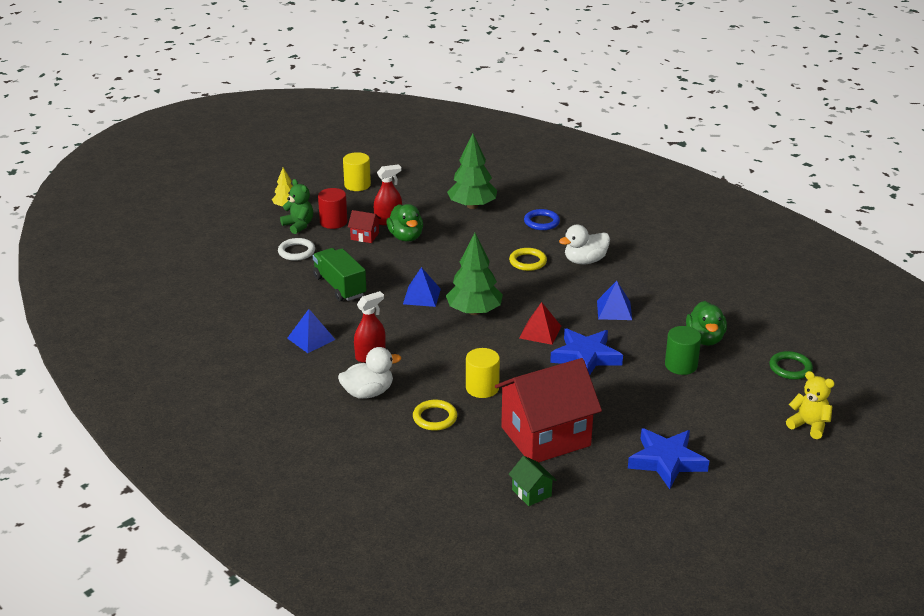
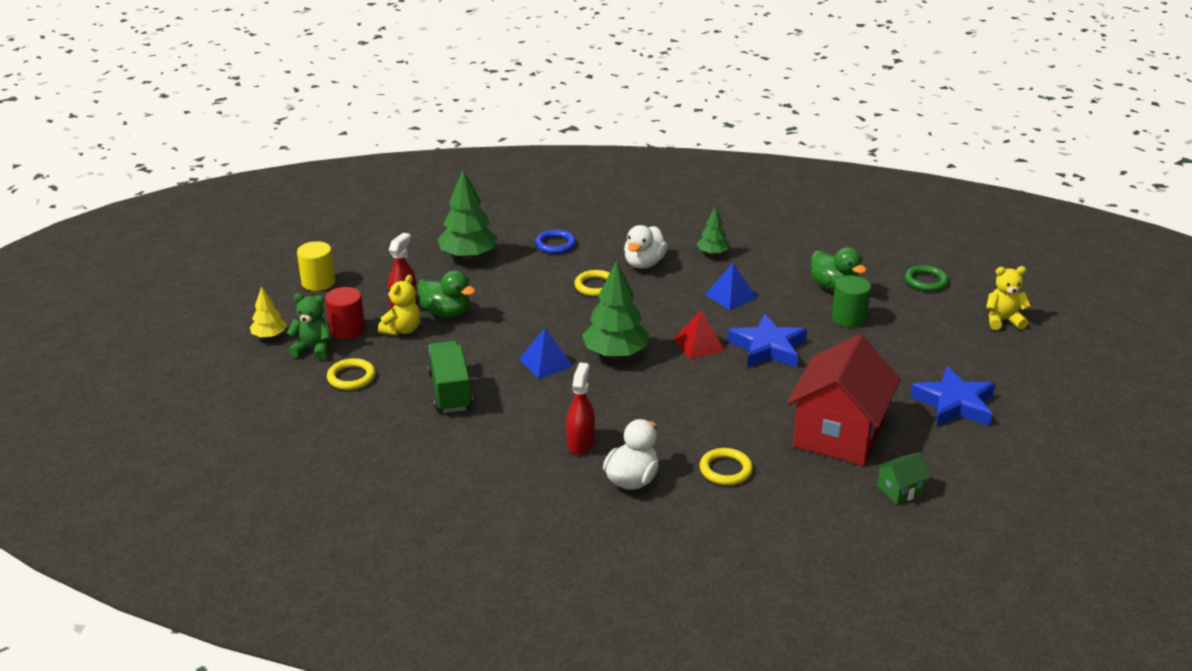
camera: 40 degrees left, 0 degrees up
white ring [278,238,315,261] -> yellow ring [327,358,376,390]
blue pyramid [287,309,335,353] -> none
green truck [313,248,367,301] -> green truck turned 60 degrees clockwise [427,341,473,413]
red house [348,210,381,243] -> yellow teddy bear [378,275,421,336]
yellow cylinder [466,348,500,398] -> none
green house [509,456,556,506] -> green house turned 45 degrees counterclockwise [876,452,931,504]
none -> green tree [697,206,729,255]

